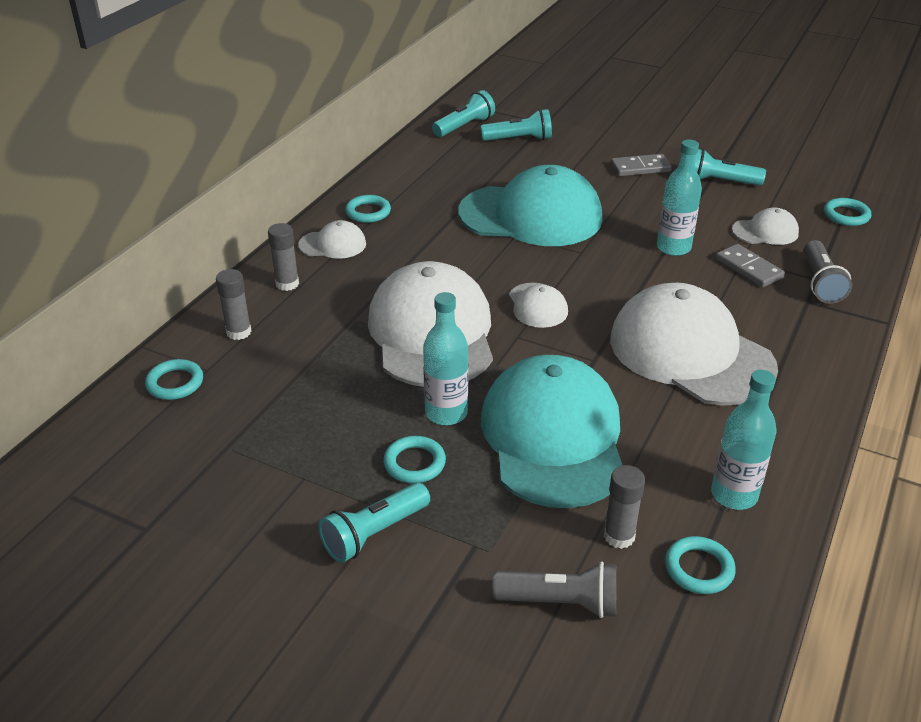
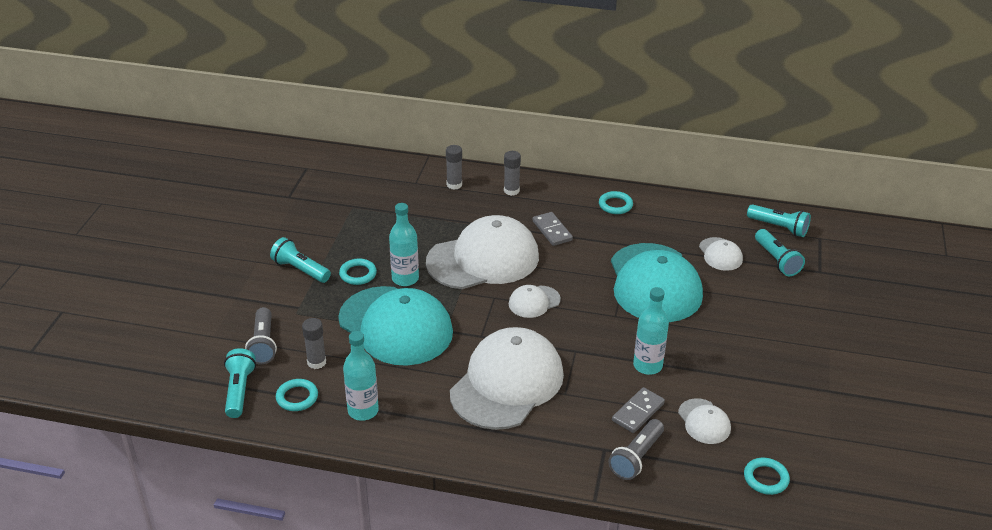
camera: 75 degrees right, 0 degrees up
turquoise ring [145,359,203,400] -> none
white cap [298,220,366,259] -> white cap moved to [699,237,743,271]
turquoise cap [481,355,623,508] -> turquoise cap turned 60 degrees clockwise [338,286,453,366]
grey domino [611,154,672,176] -> grey domino moved to [532,212,573,246]
turquoise flashlight [695,149,766,186] -> turquoise flashlight moved to [224,348,256,418]
grey flashlight [804,240,852,304] -> grey flashlight turned 45 degrees counterclockwise [608,419,664,480]

